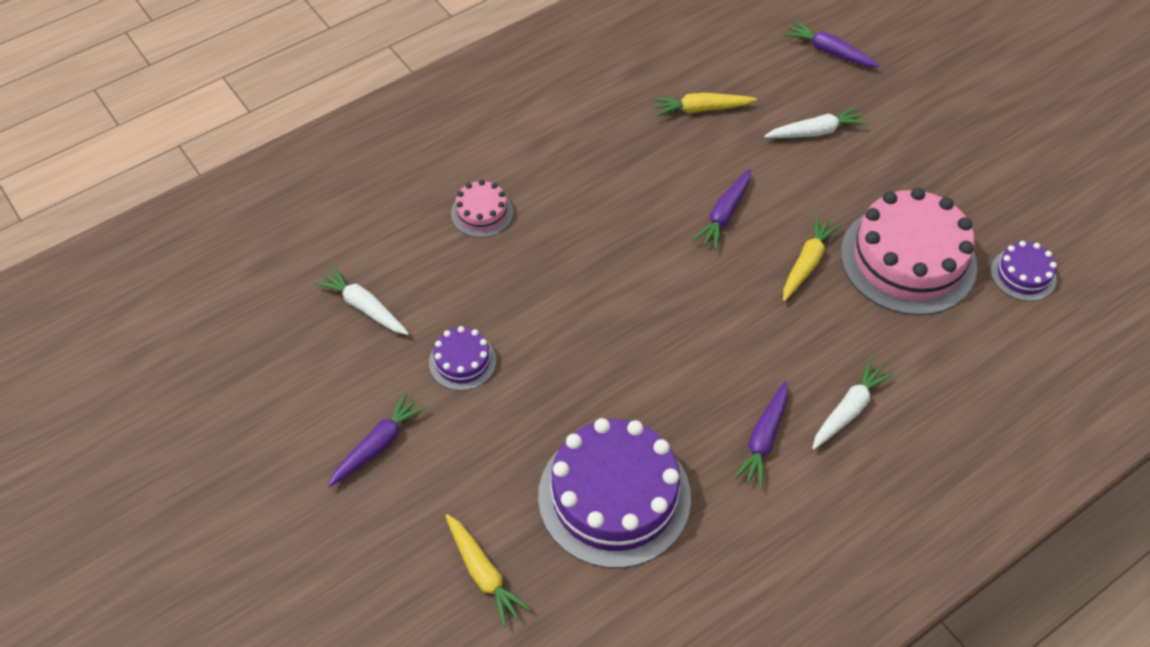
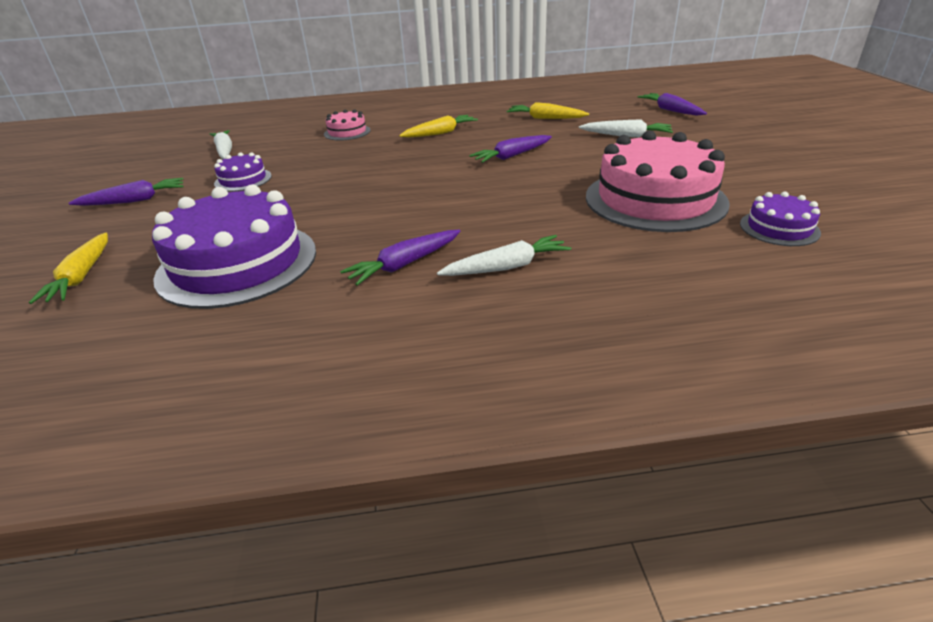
camera: 30 degrees right, 20 degrees down
yellow carrot [783,216,840,301] -> yellow carrot moved to [399,115,478,137]

